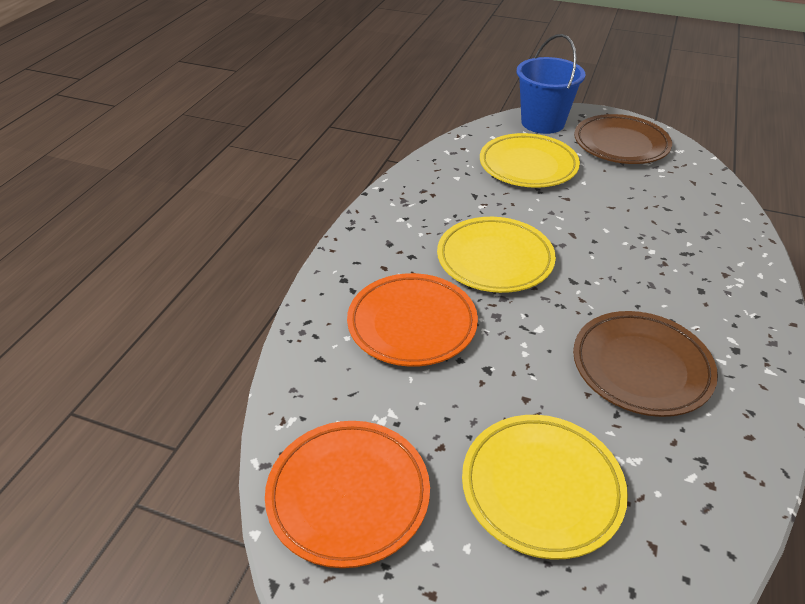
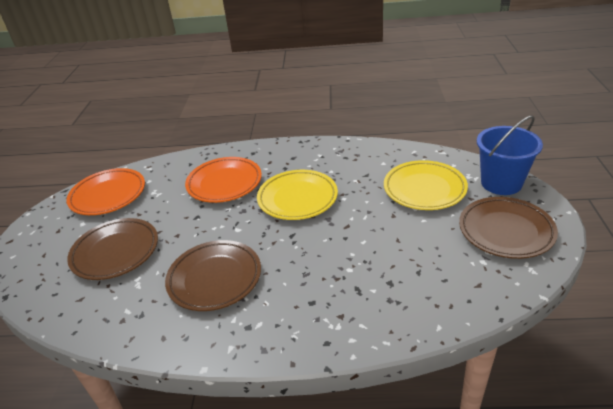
camera: 75 degrees right, 5 degrees down
yellow plate [462,415,628,560] -> brown plate [67,218,158,280]

